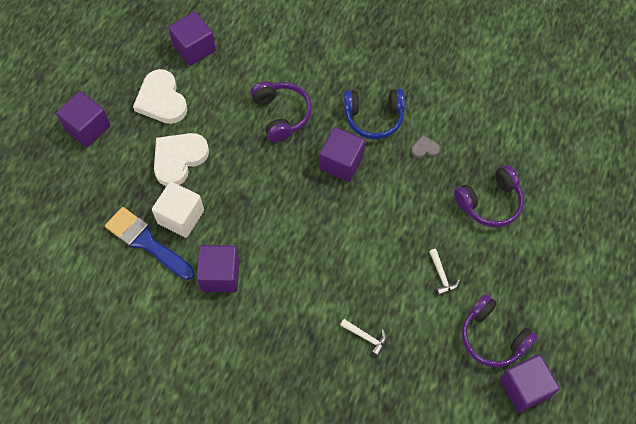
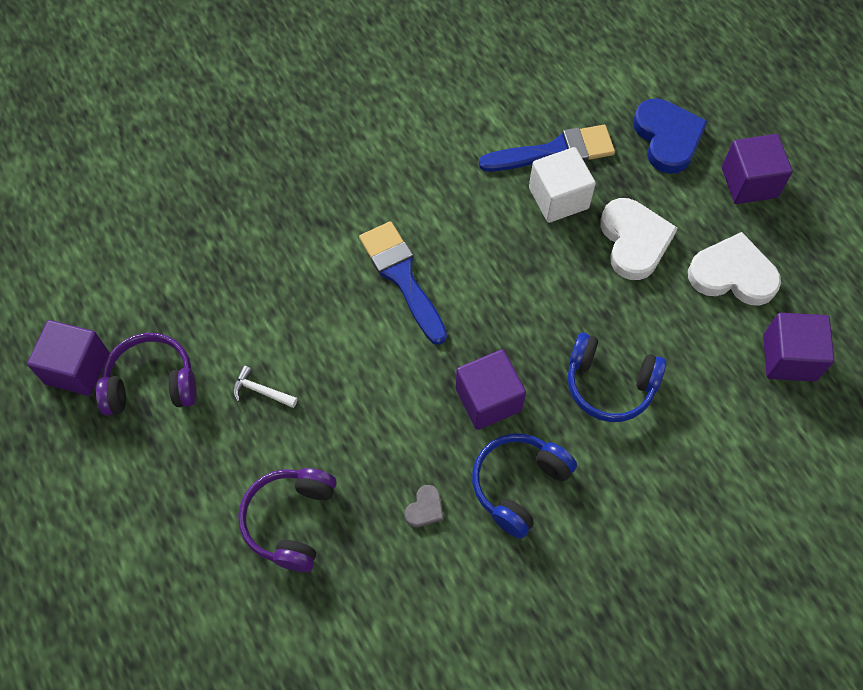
camera: 130 degrees right, 0 degrees up
purple cube [197,245,239,292] -> none
purple headphones [251,81,312,142] -> blue headphones [568,332,666,422]
white hammer [340,319,387,356] -> none
none -> blue brush [359,221,447,345]
none -> blue heart [633,98,708,174]

